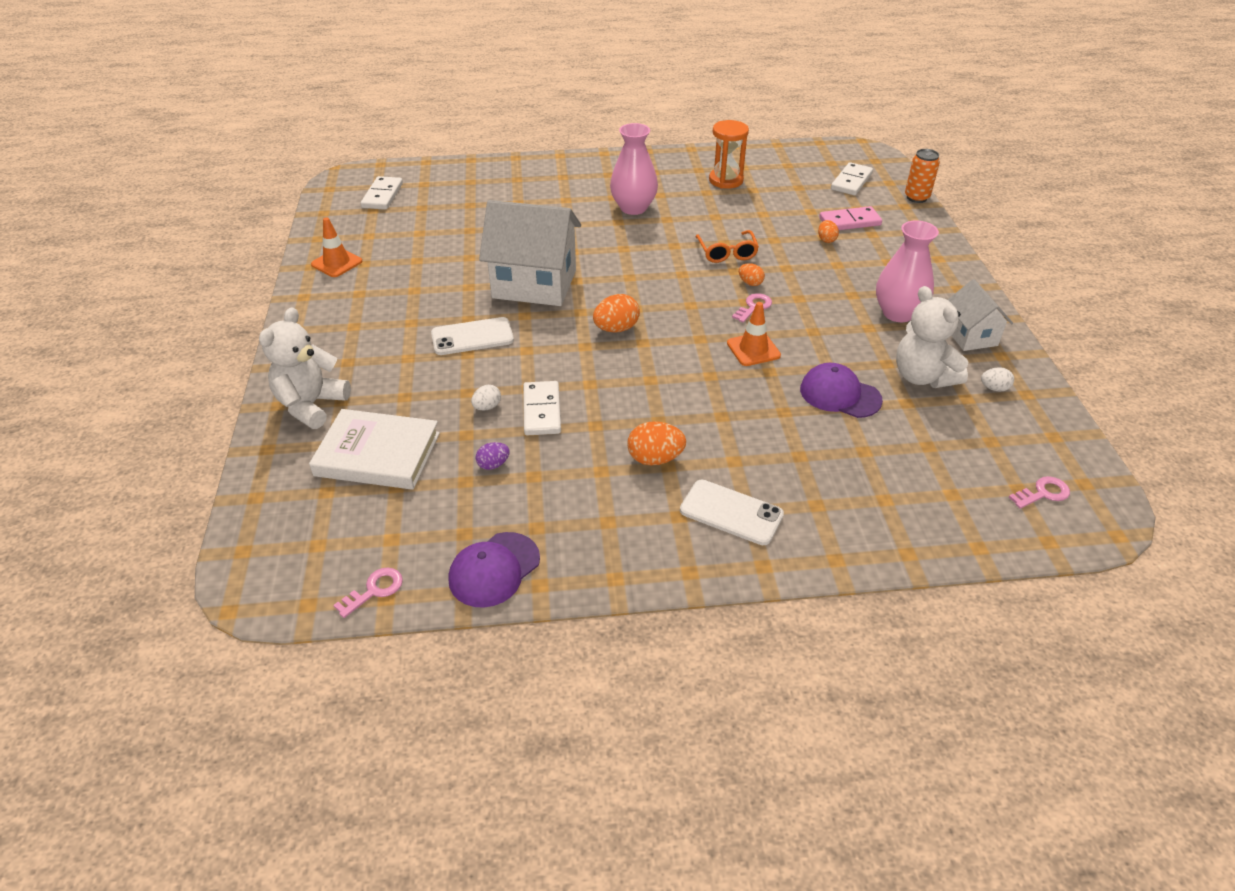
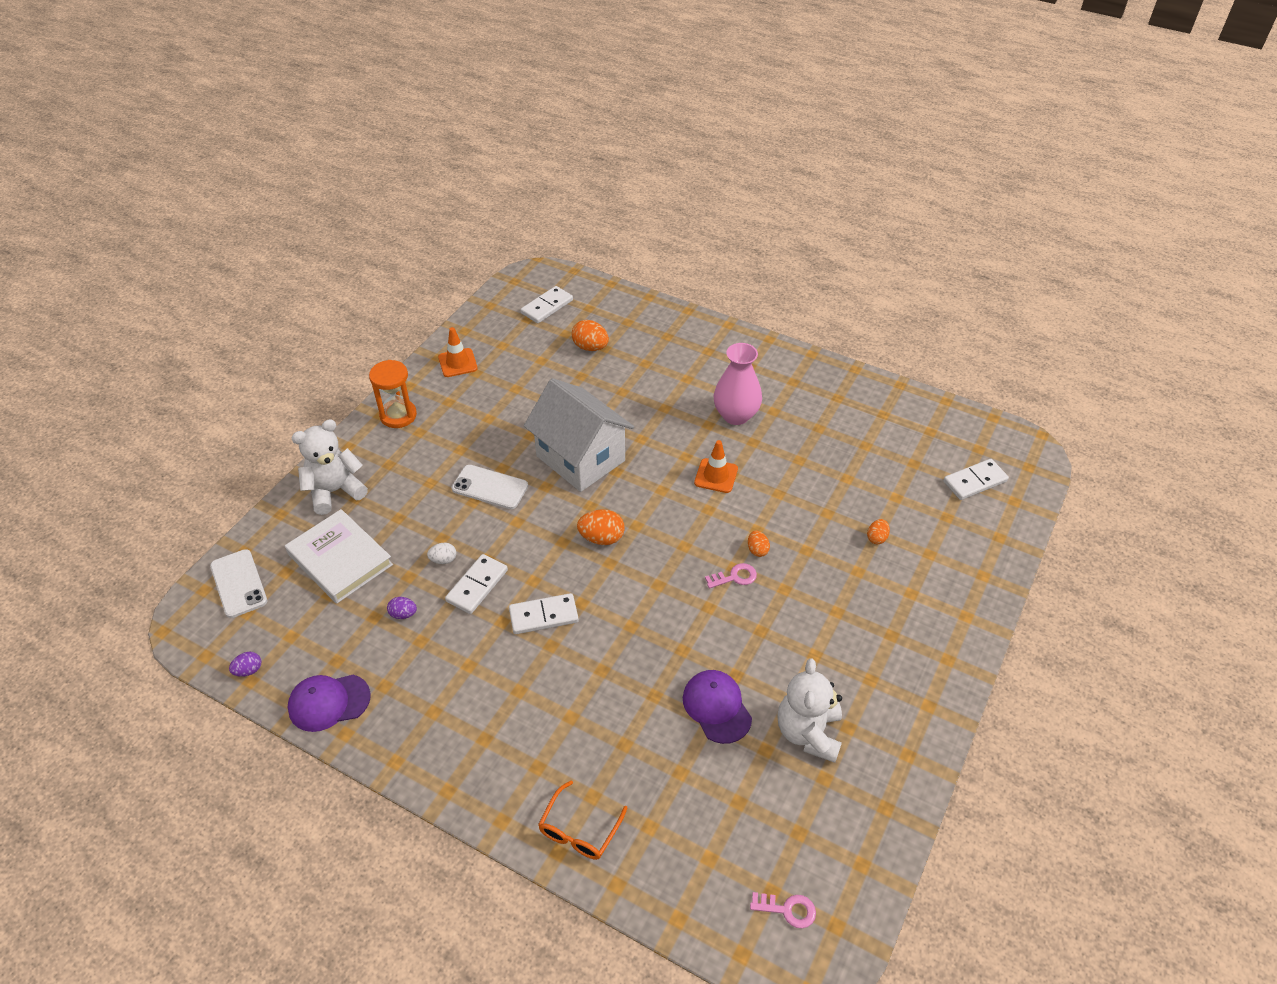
camera: 35 degrees right, 5 degrees up
pink key [333,567,403,618] -> purple egg [229,652,261,677]
orange egg [627,421,686,465] -> orange egg moved to [572,320,609,351]
white phone [680,480,784,545] -> white phone moved to [210,549,267,618]
orange glasses [695,230,759,263] -> orange glasses moved to [538,780,628,860]
orange hourglass [709,120,749,189] -> orange hourglass moved to [369,360,417,428]
orange traffic cone [727,302,781,366] -> orange traffic cone moved to [694,440,738,493]
pink domino [819,206,882,230] -> none
pink vase [876,221,939,322] -> none
orange can [905,149,940,203] -> none
white house [948,279,1013,351] -> none
white egg [981,367,1014,391] -> none
none -> white domino [509,593,579,634]

